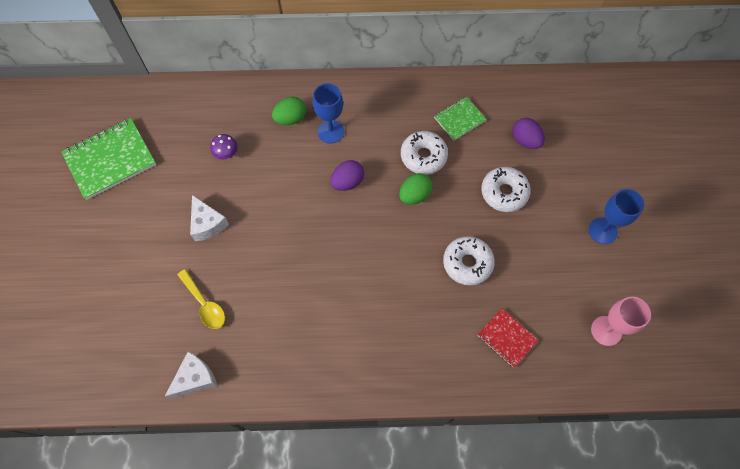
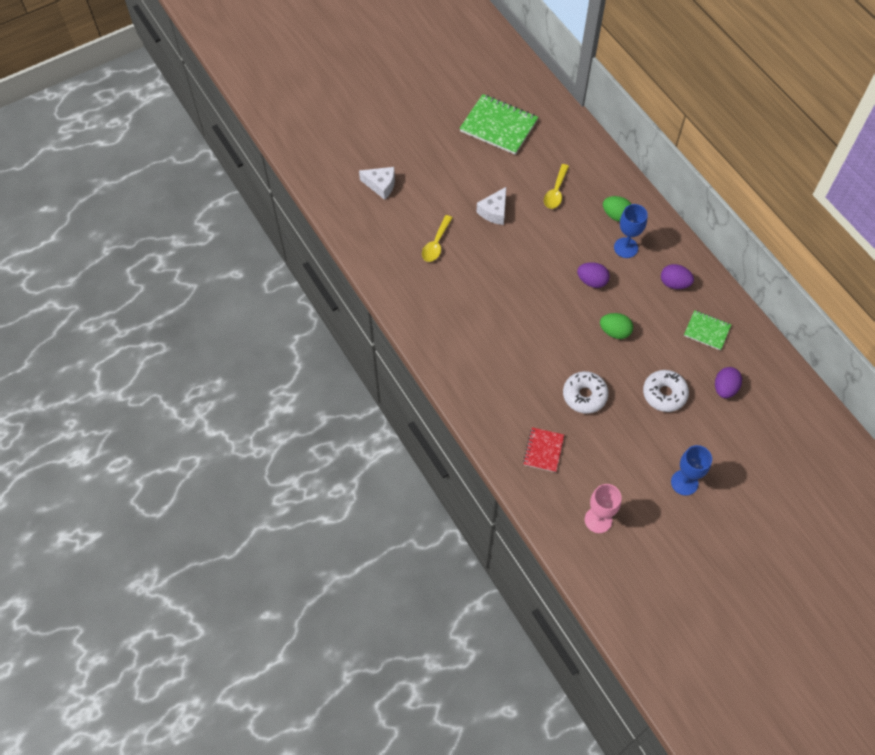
camera: 60 degrees right, 5 degrees down
white cheese [165,352,217,399] -> white cheese moved to [359,167,395,200]
purple mushroom [210,134,238,160] -> yellow spoon [544,164,569,209]
white donut [401,131,448,175] -> none
none -> purple egg [661,264,694,289]

